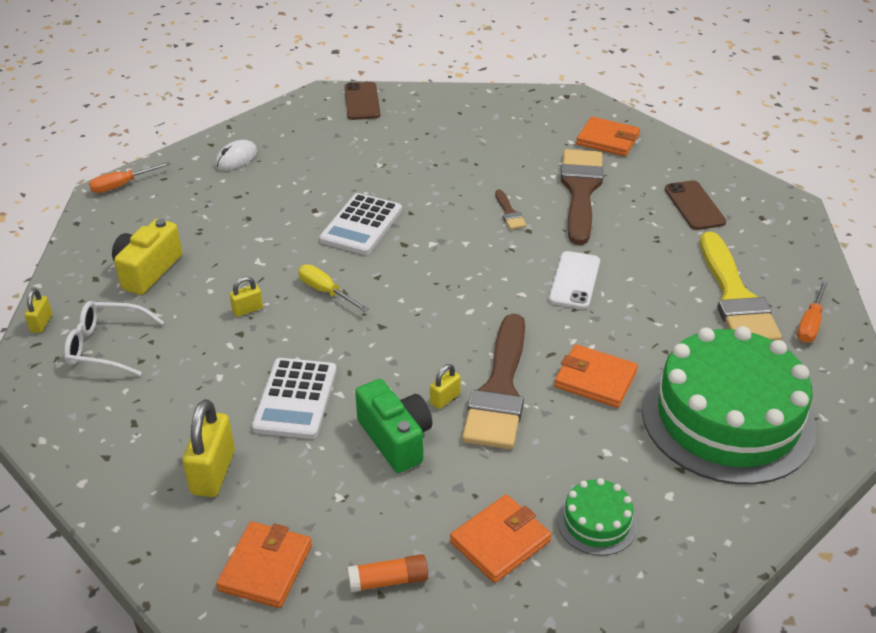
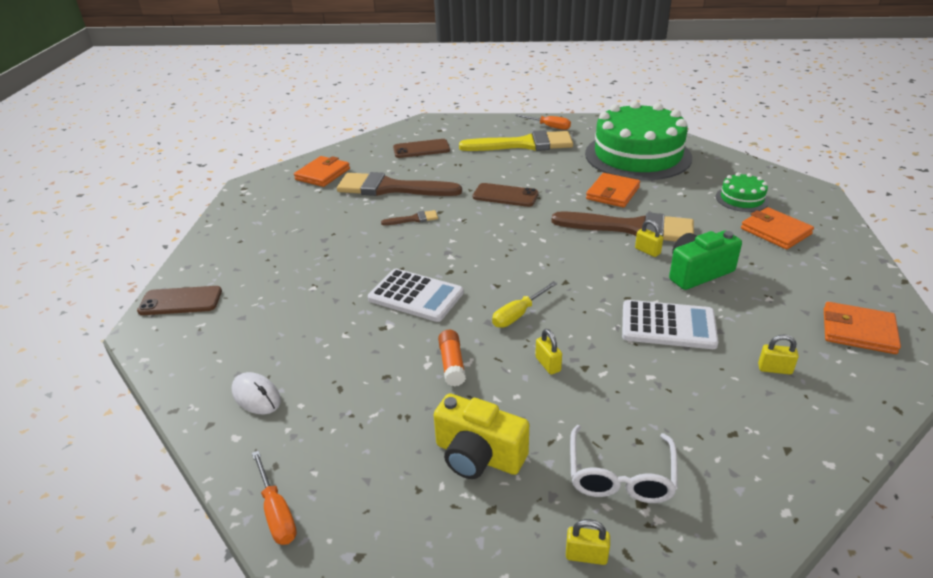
camera: 85 degrees left, 5 degrees down
yellow padlock [182,399,235,497] -> yellow padlock [758,335,799,375], size x0.52
orange glue stick [347,554,428,592] -> orange glue stick moved to [438,330,466,387]
white phone [549,251,600,309] -> brown phone [473,183,539,207]

